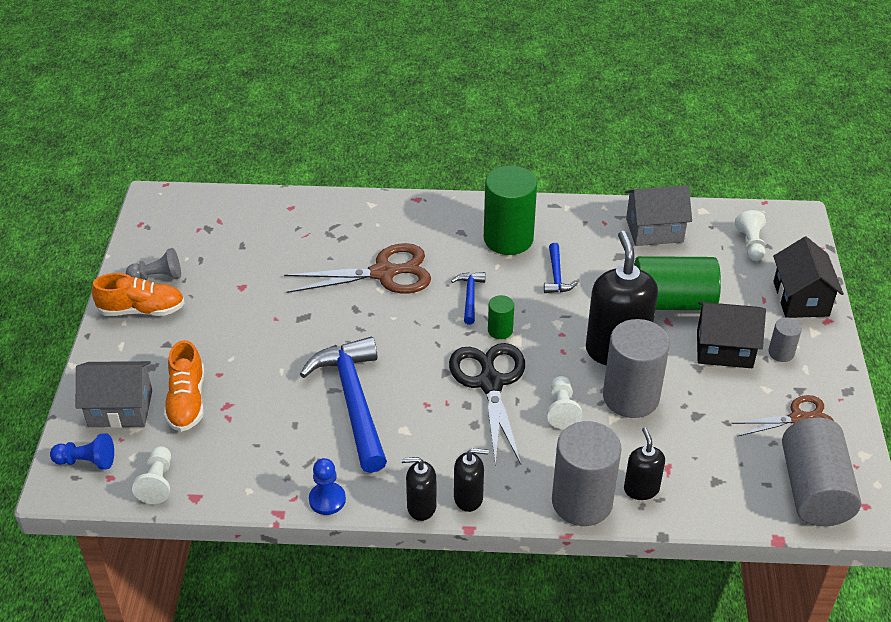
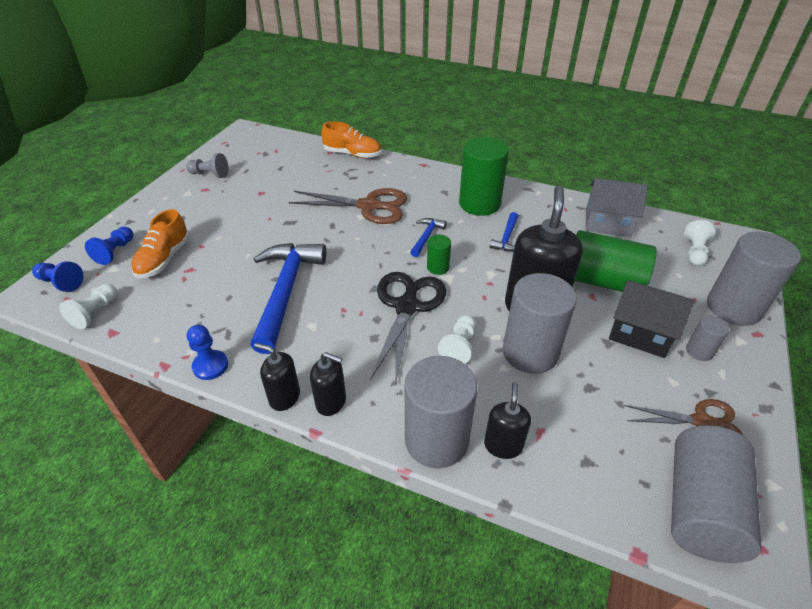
camera: 20 degrees right, 0 degrees up
grey house [76,361,152,428] -> blue pawn [85,226,133,265]
orange shoe [92,273,185,316] -> orange shoe moved to [321,121,381,158]
black house [773,237,844,318] -> grey cylinder [707,232,801,326]

